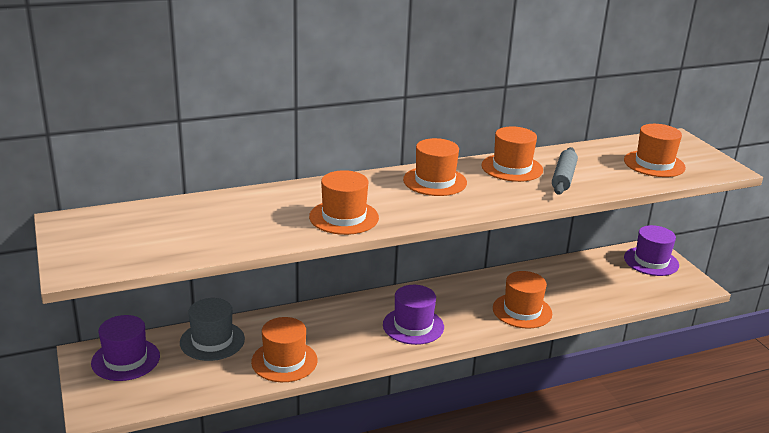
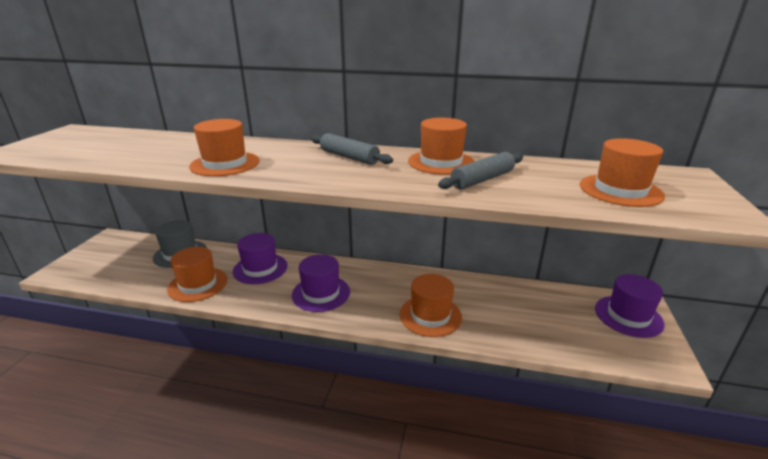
camera: 35 degrees right, 0 degrees up
purple hat [91,315,160,381] -> purple hat moved to [233,233,288,284]
orange hat [403,138,467,196] -> grey rolling pin [311,133,393,165]

